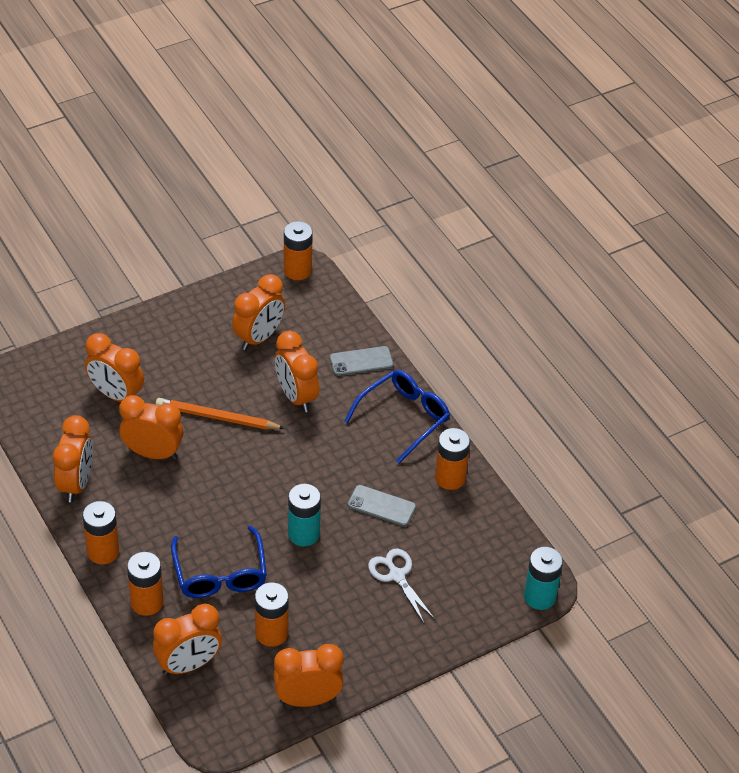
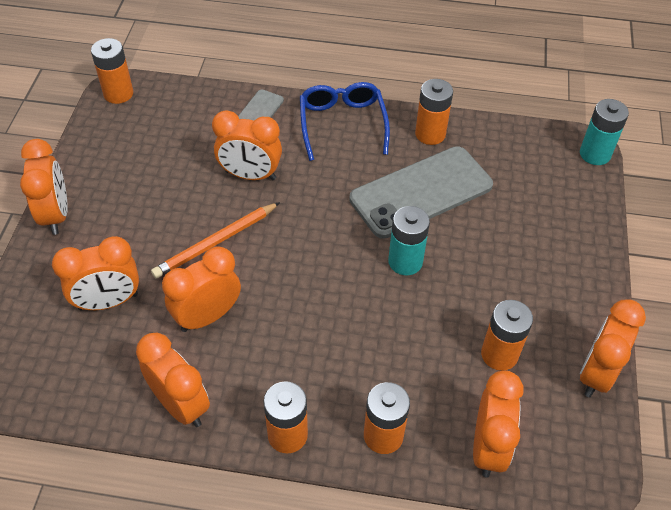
camera: 50 degrees left, 5 degrees up
blue glasses [171,526,267,598] -> none
orange clock [232,274,285,350] -> orange clock moved to [20,139,68,235]
grey phone [347,485,416,527] -> grey phone [349,146,493,239], size x2.05
white scissors [368,548,435,623] -> none

